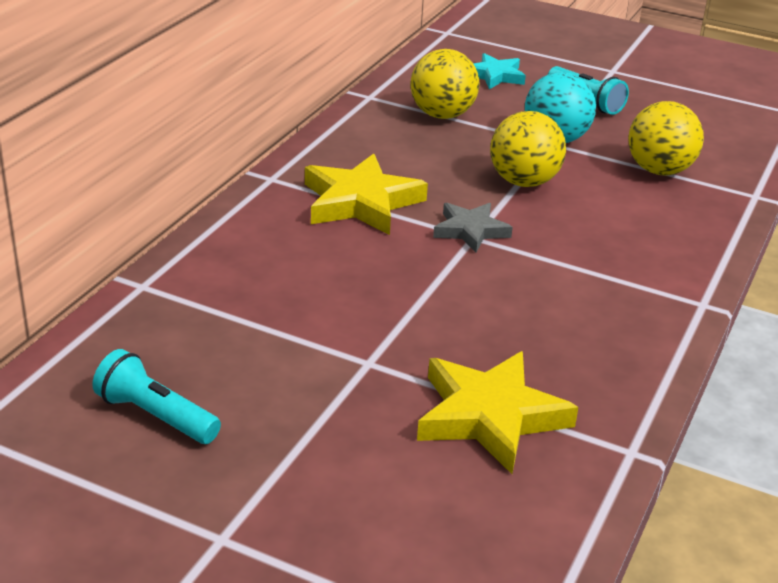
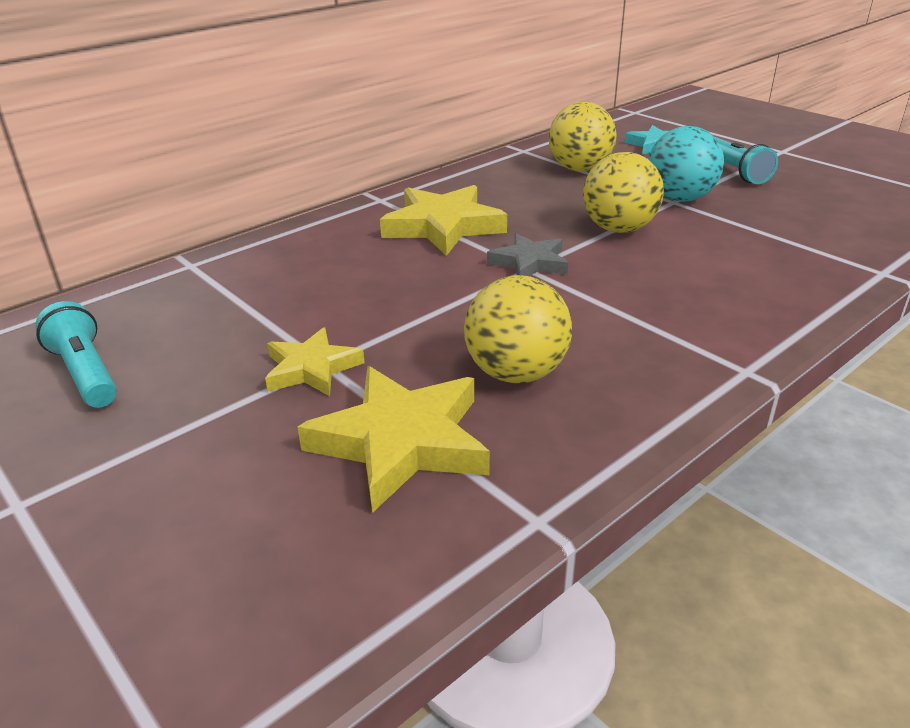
camera: 25 degrees right, 0 degrees up
yellow ball [628,101,704,175] -> yellow ball moved to [464,275,572,383]
none -> yellow star [265,327,365,396]

